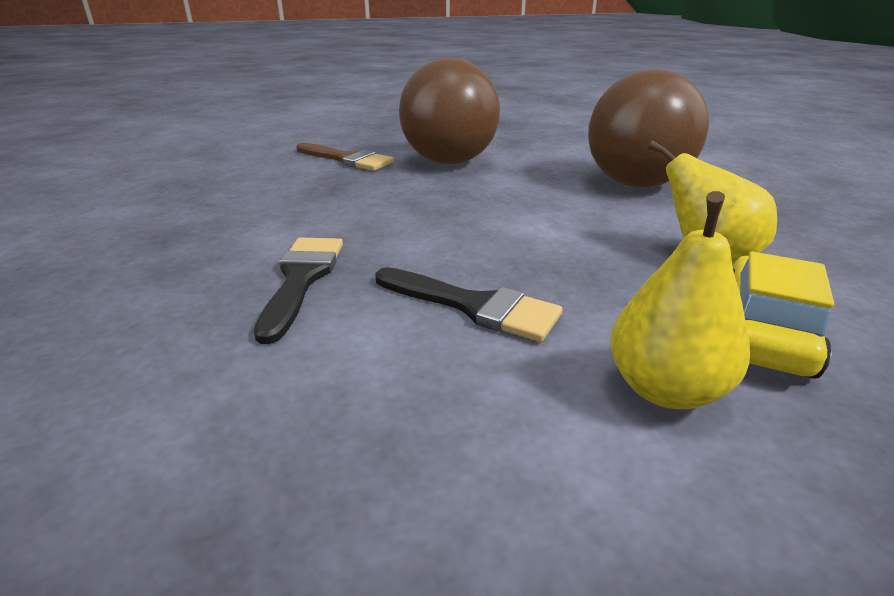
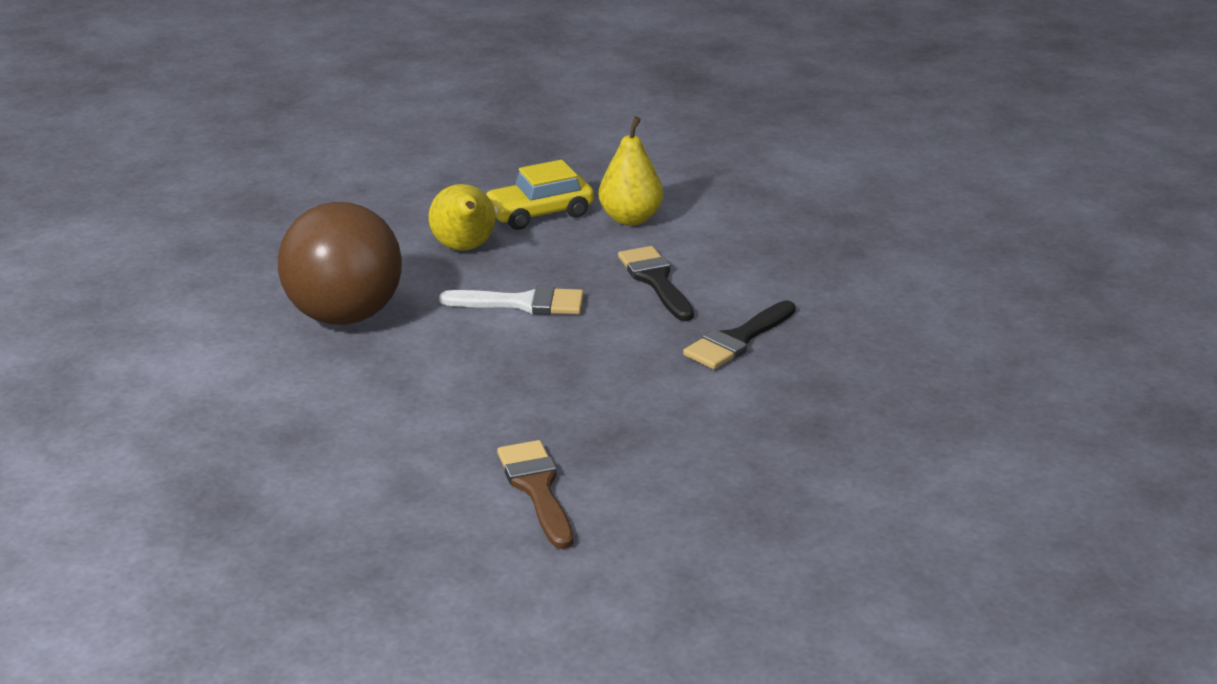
camera: 140 degrees left, 0 degrees up
brown ball [399,58,500,164] -> none
none -> white brush [439,286,584,315]

